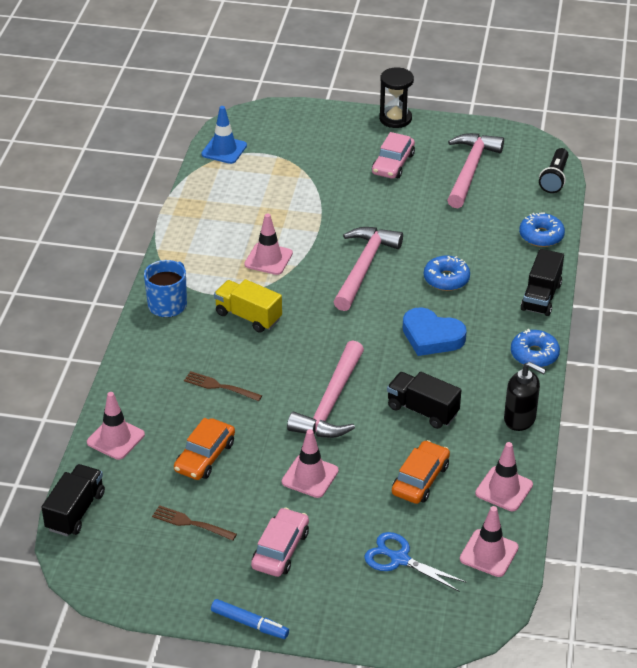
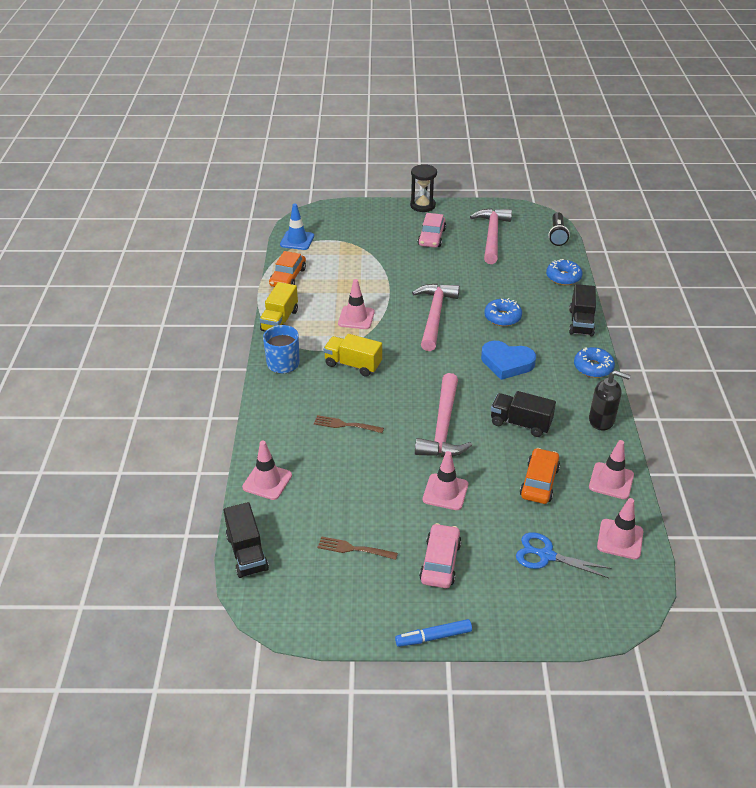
camera: 10 degrees left, 0 degrees up
black truck [42,464,105,536] -> black truck turned 150 degrees clockwise [223,502,269,578]
orange car [174,418,235,480] -> orange car moved to [269,251,306,287]
blue marker [211,599,289,639] -> blue marker turned 150 degrees clockwise [395,619,472,647]
none -> yellow truck [260,282,298,331]

